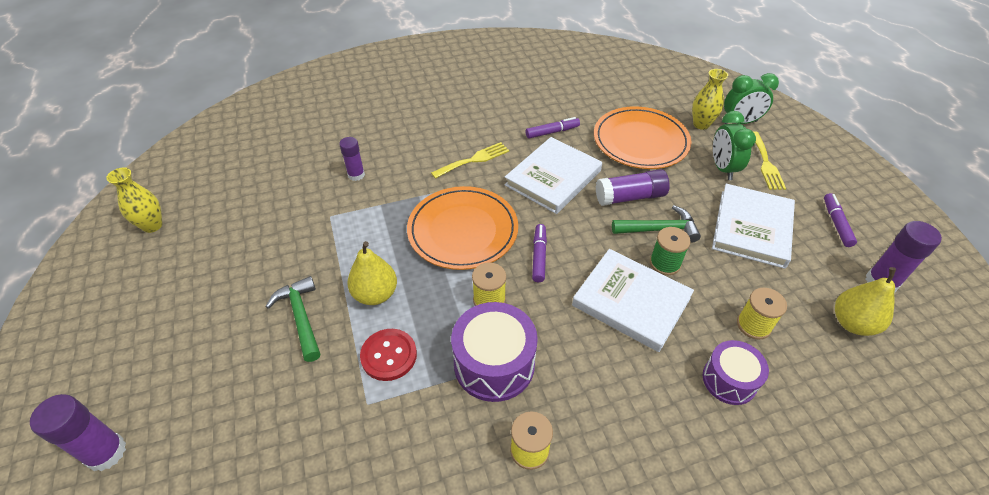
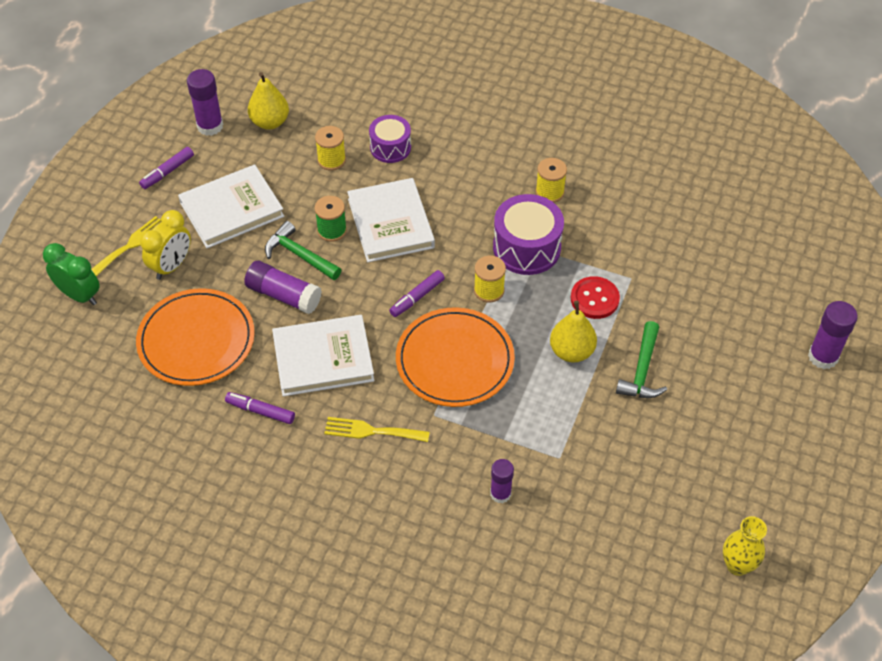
camera: 140 degrees left, 5 degrees up
yellow vase [692,69,728,130] -> none
green clock [713,111,756,180] -> yellow clock [140,210,191,280]

